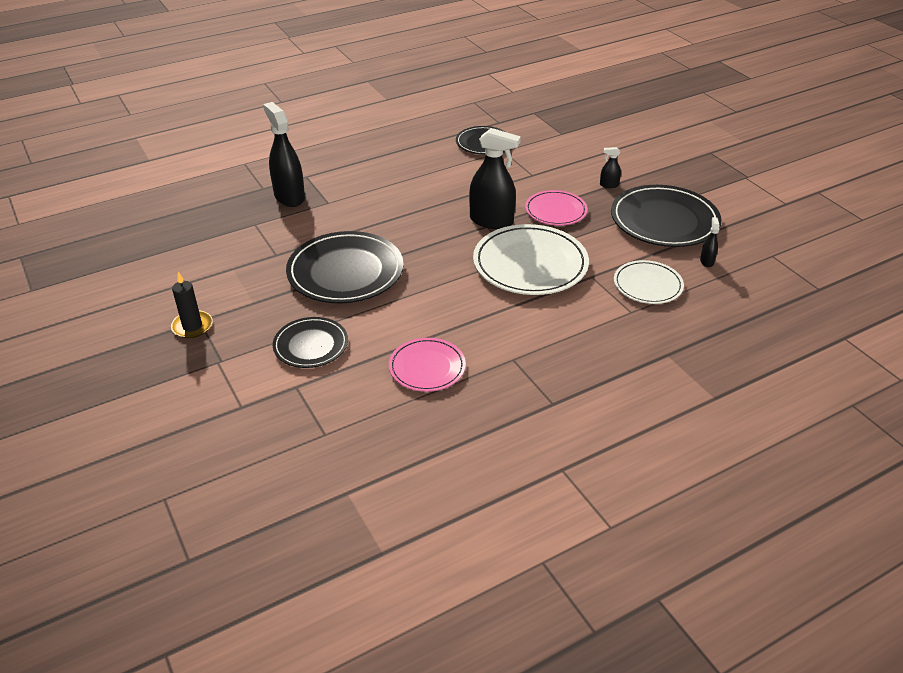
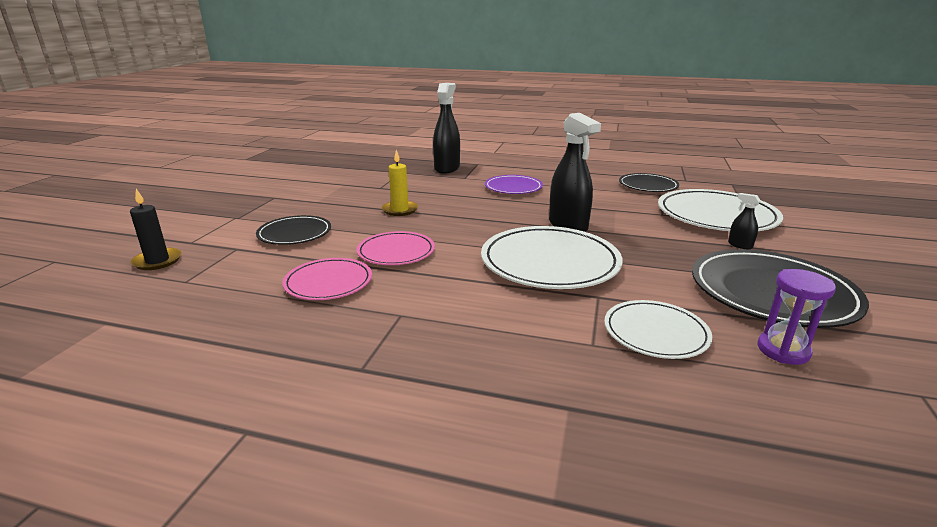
camera: 45 degrees right, 15 degrees down
black candle [171,272,213,338] -> black candle moved to [130,189,181,270]
black plate [286,231,403,303] -> yellow candle [382,150,418,216]
pink plate [525,190,588,226] -> pink plate moved to [356,231,435,265]
black spray bottle [700,217,719,267] -> purple hourglass [758,269,836,365]
none -> purple plate [485,175,543,194]
none -> white plate [658,189,783,231]

